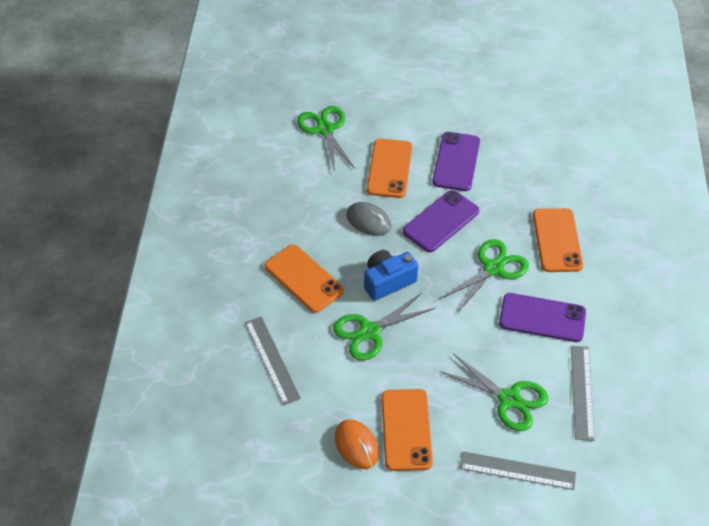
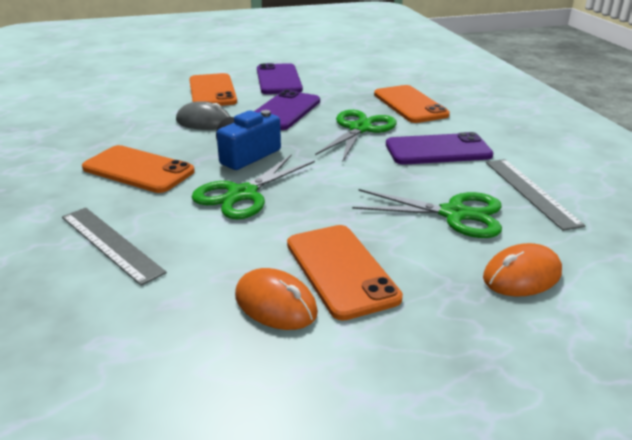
camera: 20 degrees left, 20 degrees down
green scissors [297,106,355,172] -> none
grey ruler [460,451,576,490] -> orange mouse [483,243,562,296]

